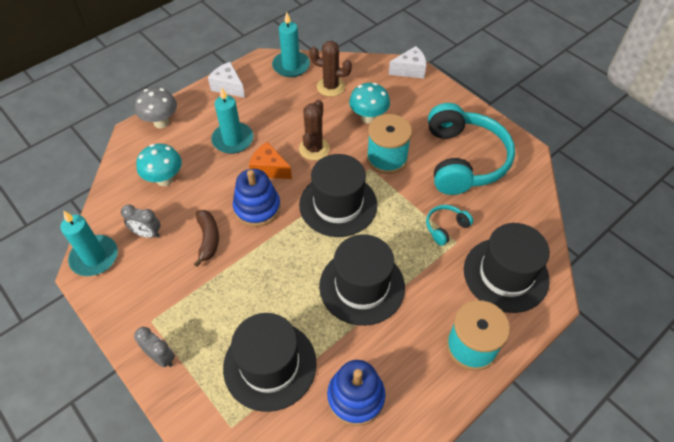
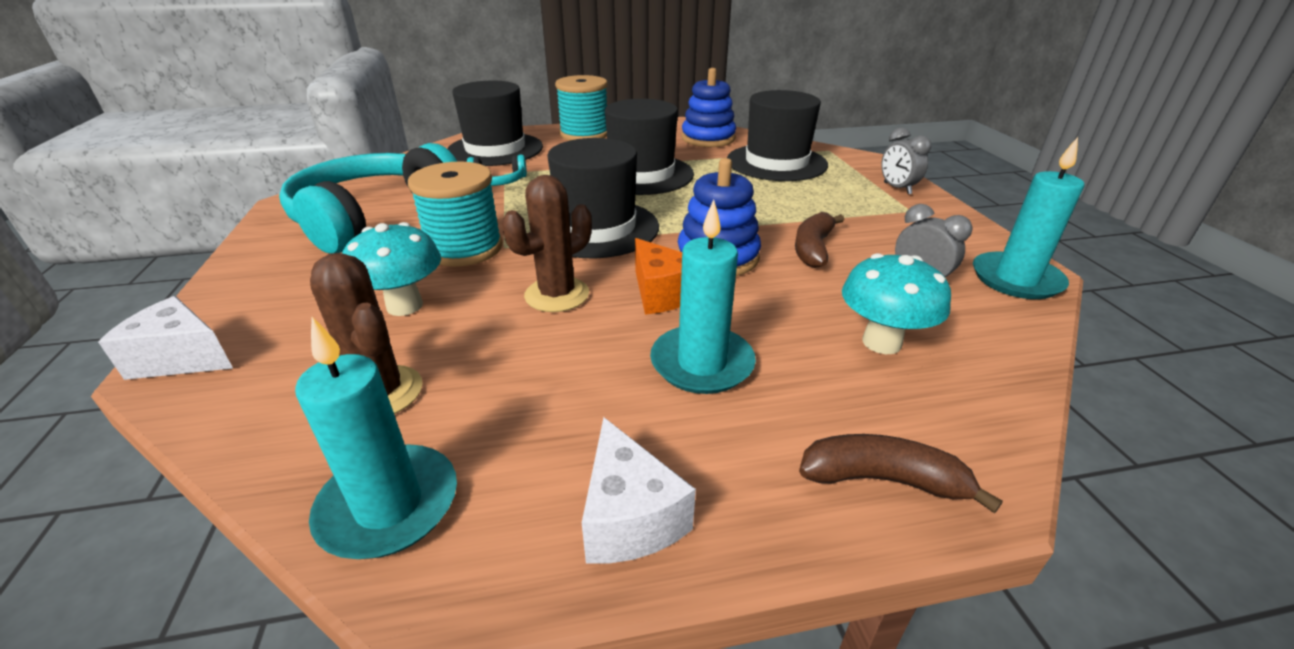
camera: 150 degrees left, 20 degrees down
grey mushroom [135,88,177,128] -> brown banana [799,434,1003,513]

